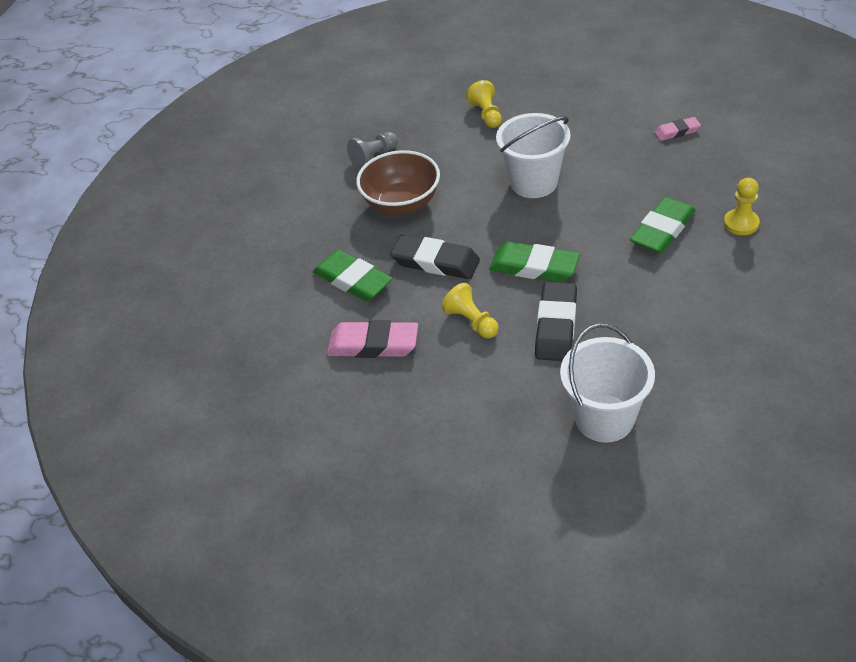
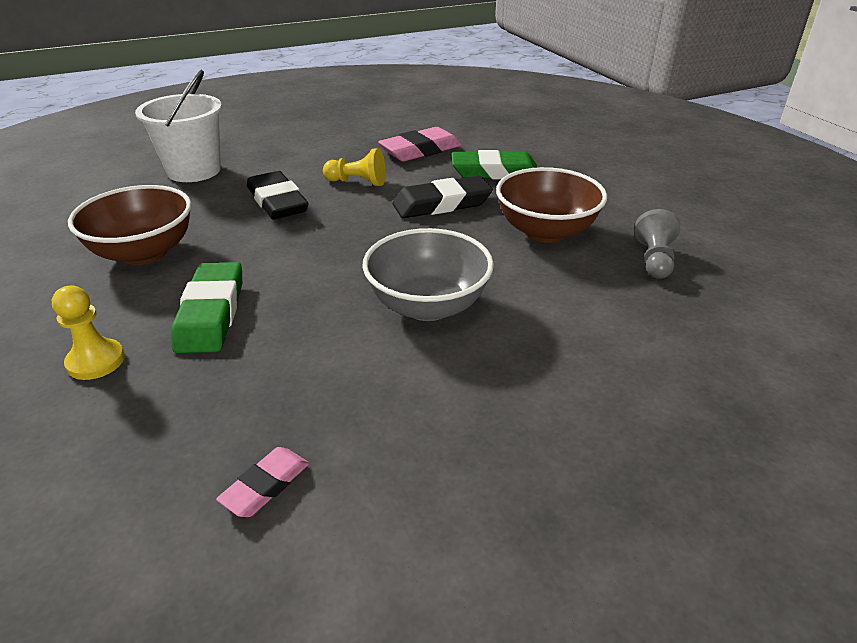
camera: 135 degrees right, 10 degrees down
yellow pawn [466,80,502,128] -> none
green eraser [489,242,580,282] -> none
white bucket [496,113,570,198] -> grey bowl [362,228,494,321]
none -> brown bowl [68,185,192,265]

